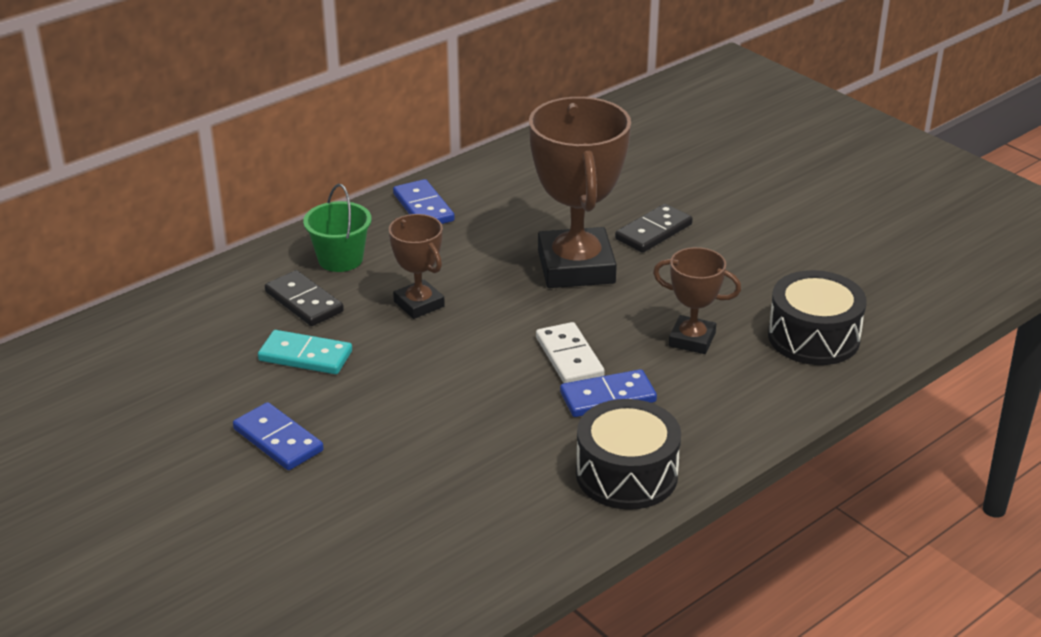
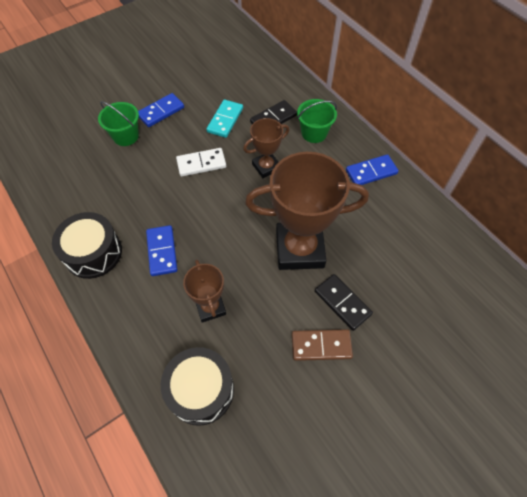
camera: 95 degrees right, 25 degrees up
white domino [536,322,605,383] -> white domino moved to [176,148,226,177]
brown trophy [653,247,741,354] -> brown trophy turned 45 degrees counterclockwise [183,259,226,323]
none -> green bucket [98,101,139,146]
none -> brown domino [292,329,353,361]

